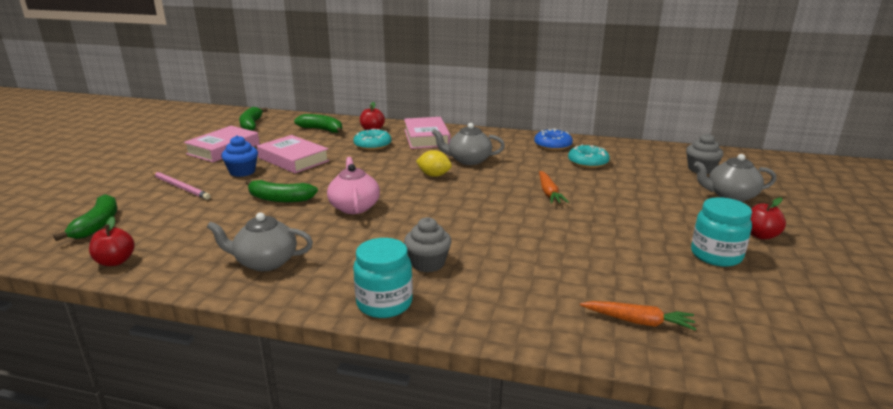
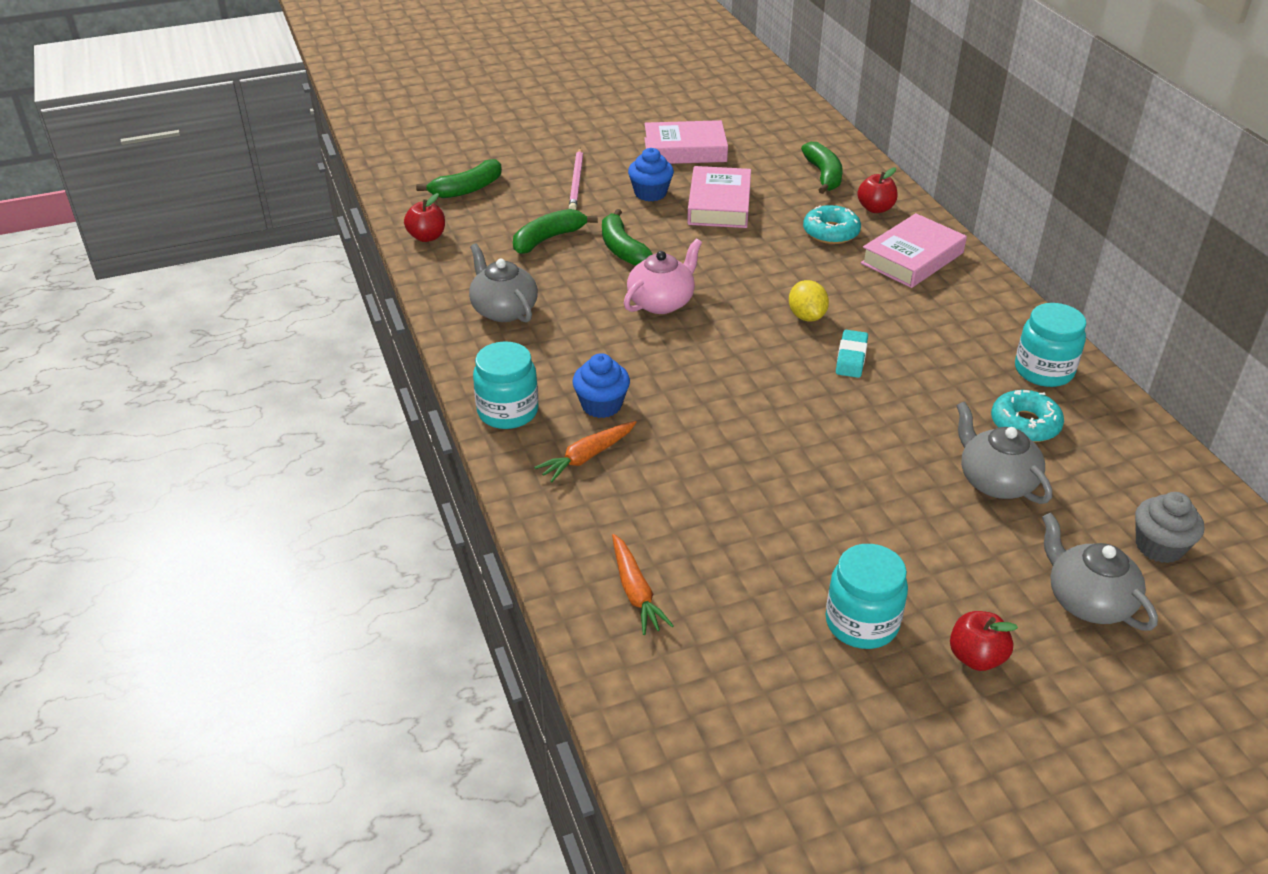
camera: 55 degrees right, 15 degrees up
green banana [239,107,268,131] -> green banana moved to [513,209,598,254]
grey cupcake [404,217,451,272] -> blue cupcake [572,353,630,418]
grey teapot [432,123,505,165] -> grey teapot moved to [956,401,1052,504]
blue donut [534,129,573,150] -> turquoise jar [1015,303,1086,387]
orange carrot [539,171,569,204] -> orange carrot moved to [534,421,636,482]
none -> turquoise eraser [836,330,868,378]

